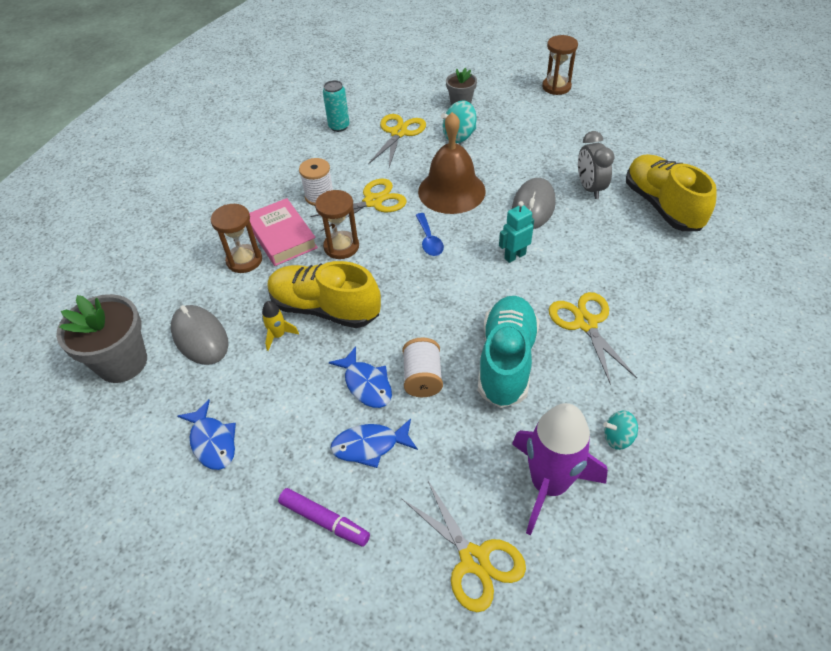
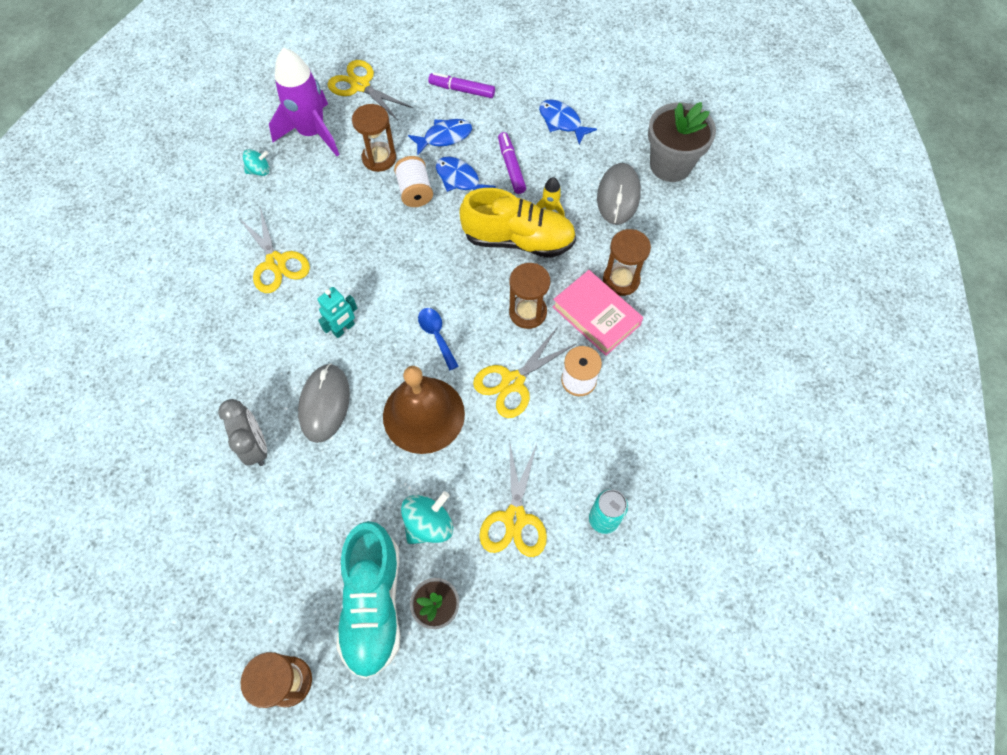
camera: 165 degrees right, 15 degrees up
grey mouse [171,305,228,365] -> grey mouse turned 60 degrees clockwise [597,163,641,225]
turquoise shoe [478,296,539,408] -> turquoise shoe moved to [336,521,400,679]
yellow shoe [626,154,717,231] -> none
none -> brown hourglass [352,104,396,172]
none -> purple marker [498,132,526,194]

